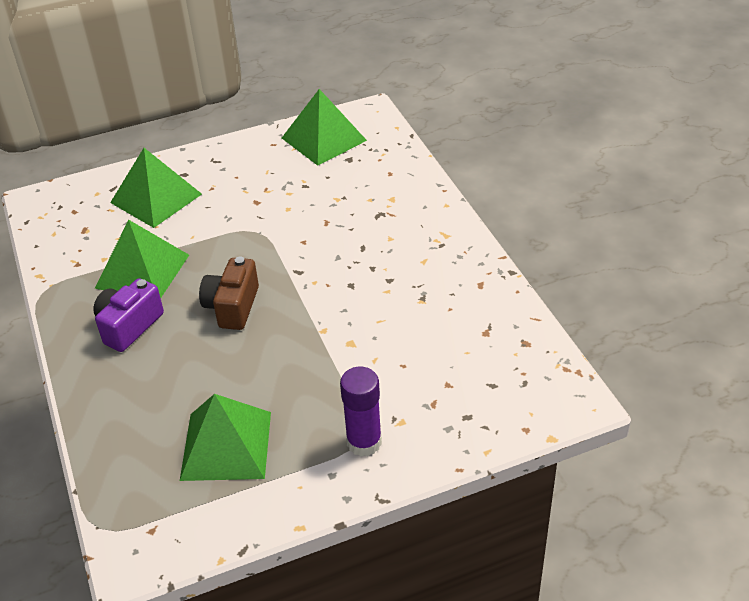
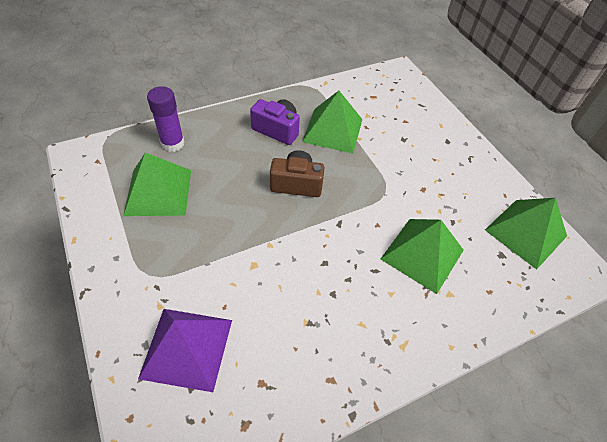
camera: 80 degrees right, 10 degrees up
green pyramid [110,148,202,228] -> green pyramid moved to [381,219,464,294]
purple glue stick [340,367,382,456] -> purple glue stick moved to [147,86,185,152]
none -> purple pyramid [138,309,232,392]

